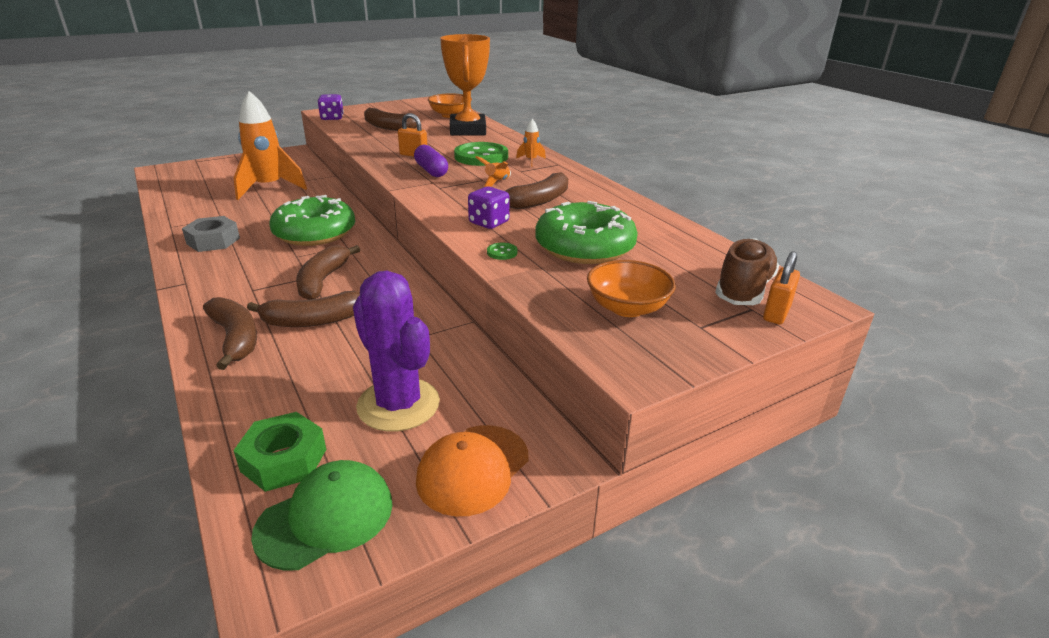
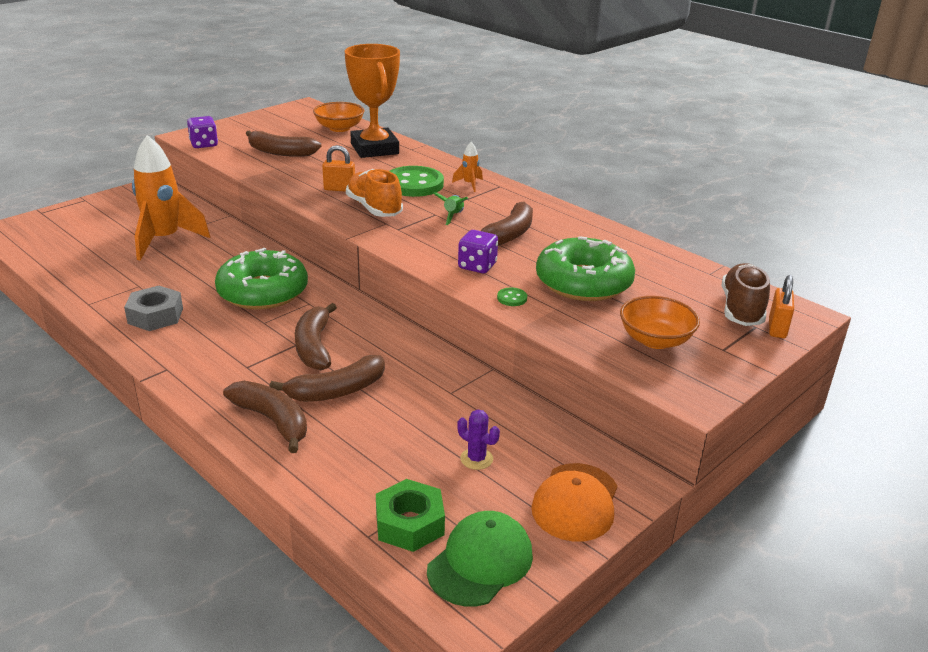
camera: 15 degrees left, 0 degrees up
purple cactus [353,270,440,432] -> purple cactus [458,410,500,470], size x0.43
purple capsule [414,145,448,177] -> orange shoe [346,169,403,217]
orange rocket [476,156,511,187] -> green rocket [433,192,468,225]

